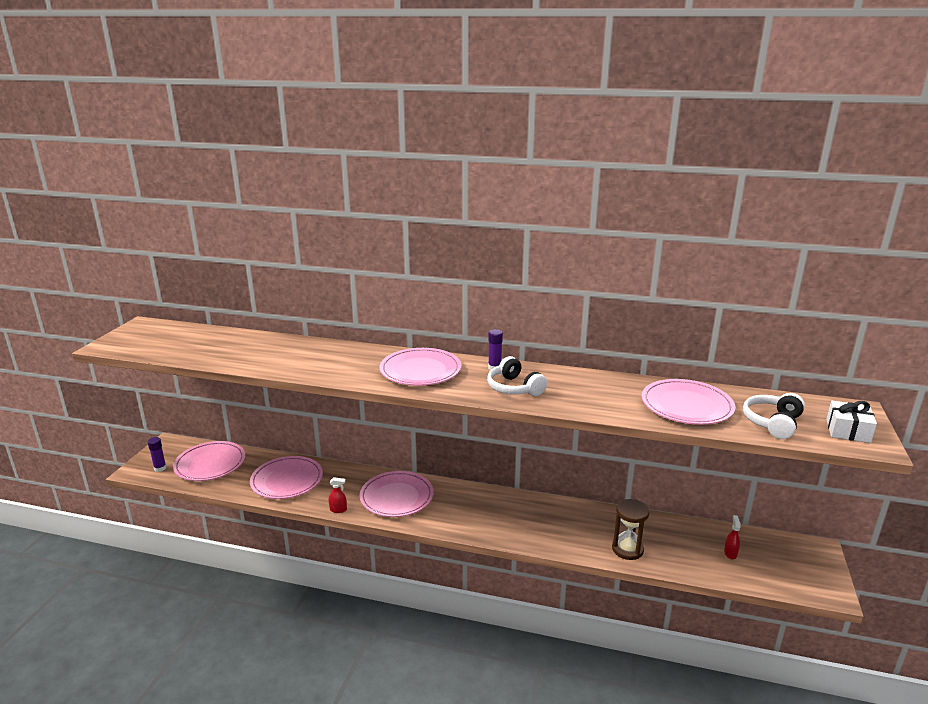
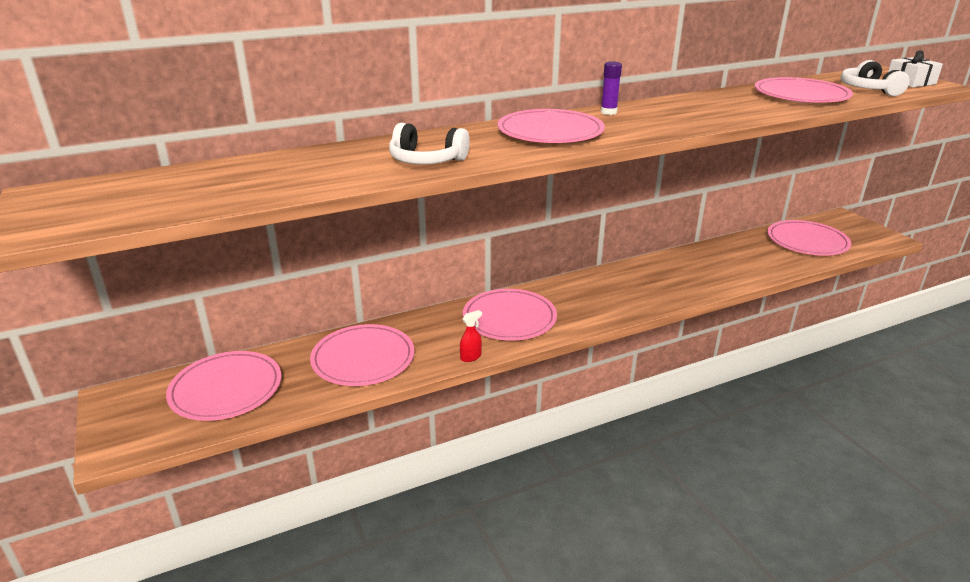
camera: 40 degrees left, 5 degrees up
purple glue stick [148,437,166,472] -> none
white headphones [487,356,547,396] -> white headphones moved to [389,123,470,164]
brown hourglass [612,499,649,560] -> none
red spray bottle [724,515,740,559] -> pink plate [767,220,851,256]

